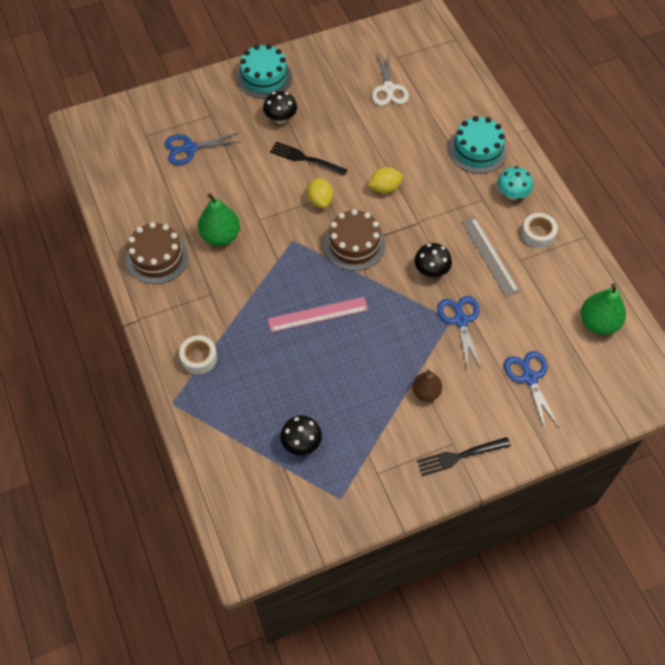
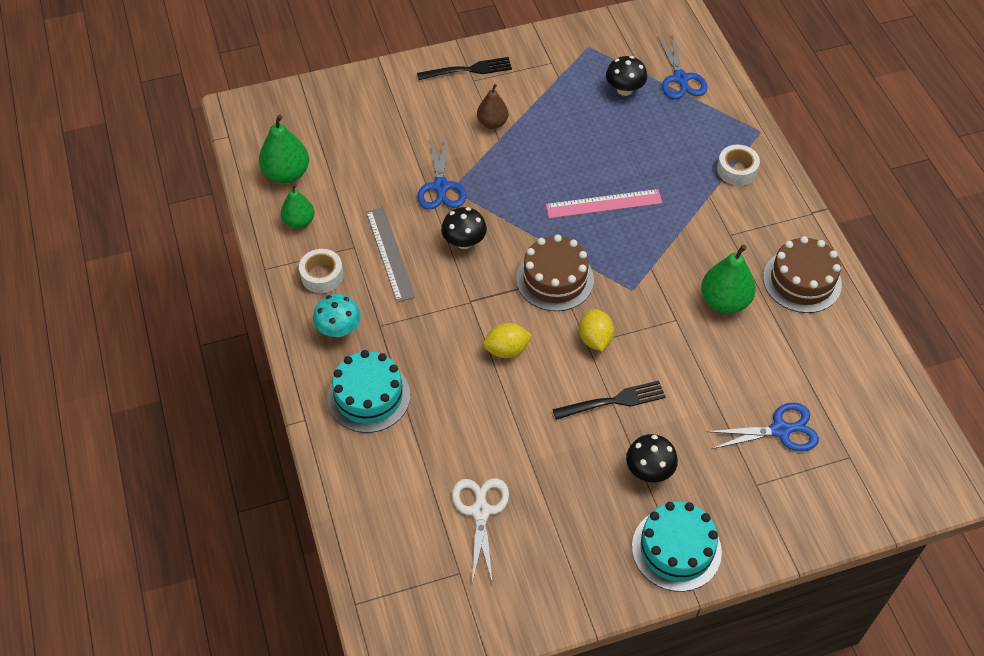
camera: 175 degrees left, 5 degrees down
black fork [270,142,348,176] -> black fork turned 45 degrees counterclockwise [552,381,666,420]
blue scissors [504,351,560,432] -> blue scissors moved to [658,33,708,99]
none -> green pear [281,184,315,229]

